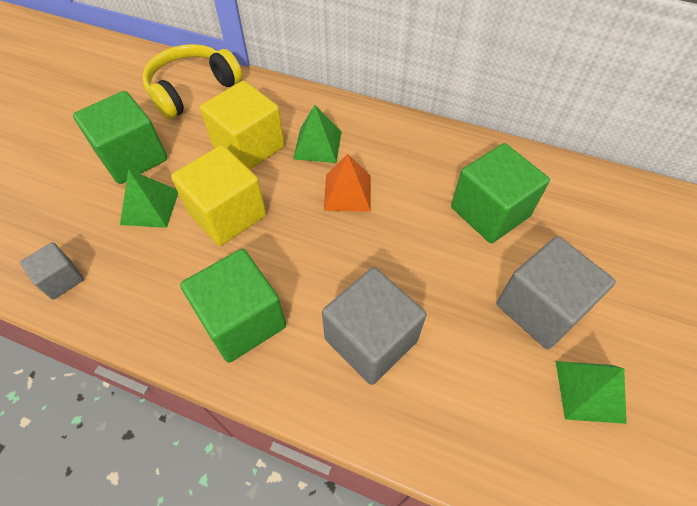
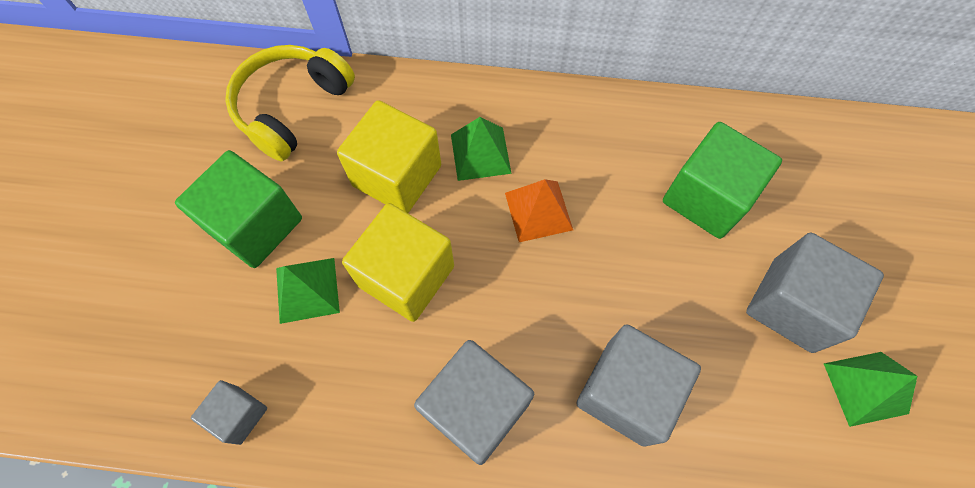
camera: 15 degrees left, 10 degrees up
green cube [180,249,286,363] -> grey cube [414,340,534,465]

